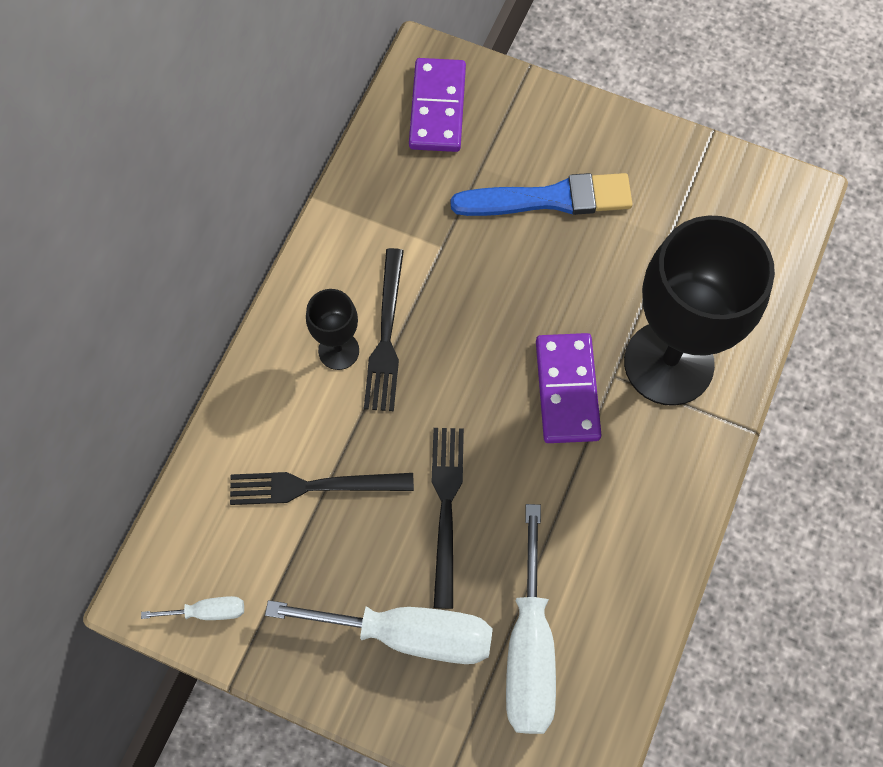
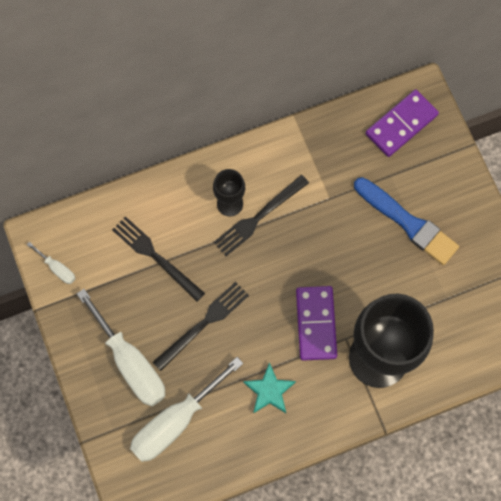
camera: 45 degrees right, 5 degrees up
purple domino [536,333,602,443] -> purple domino turned 45 degrees counterclockwise [296,286,337,361]
none -> turquoise star [243,362,296,414]

